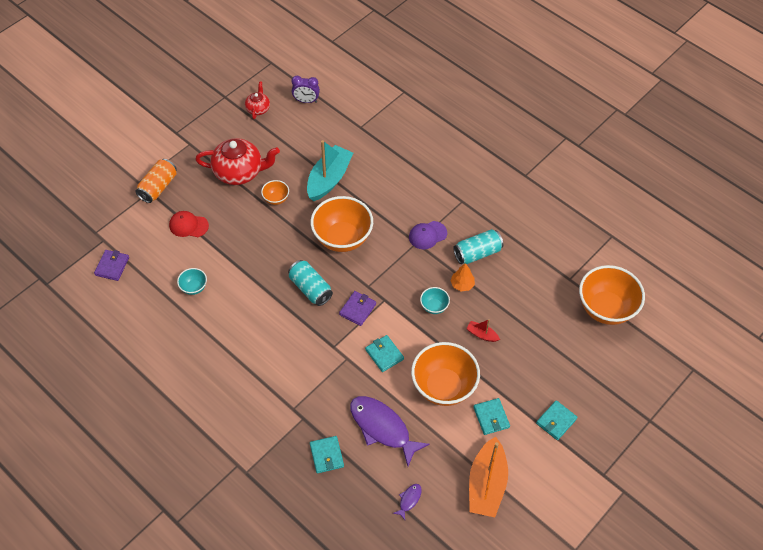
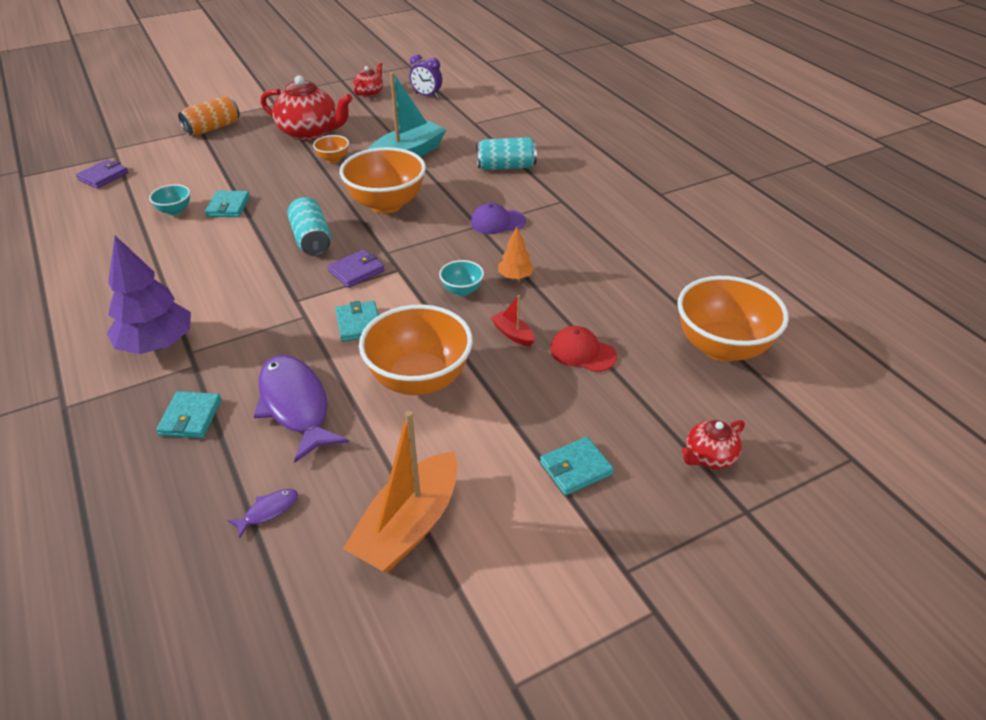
camera: 20 degrees right, 15 degrees down
red cap [169,211,209,237] -> red cap moved to [550,326,617,372]
turquoise can [453,229,503,264] -> turquoise can moved to [476,137,537,170]
turquoise wallet [473,398,510,435] -> turquoise wallet moved to [205,191,250,217]
none -> purple tree [107,236,191,354]
none -> red teapot [682,420,745,469]

